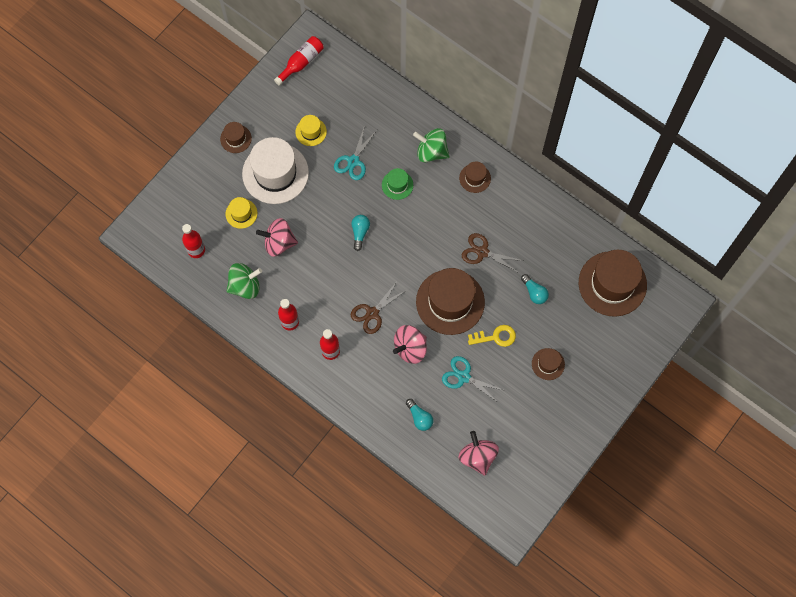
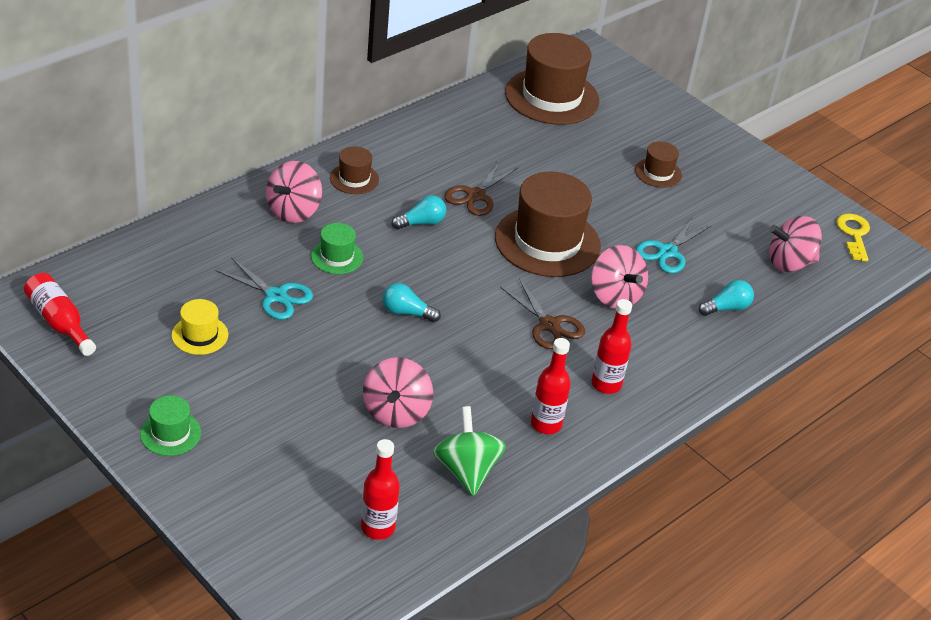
camera: 85 degrees left, 30 degrees down
brown hat [220,122,252,153] -> green hat [140,395,201,456]
yellow hat [226,197,257,229] -> none
white hat [242,137,309,204] -> none
green spinning top [413,128,450,162] -> pink spinning top [266,161,322,223]
yellow key [468,325,516,347] -> yellow key moved to [836,213,870,261]
turquoise light bulb [521,274,549,304] -> turquoise light bulb moved to [392,195,446,230]

